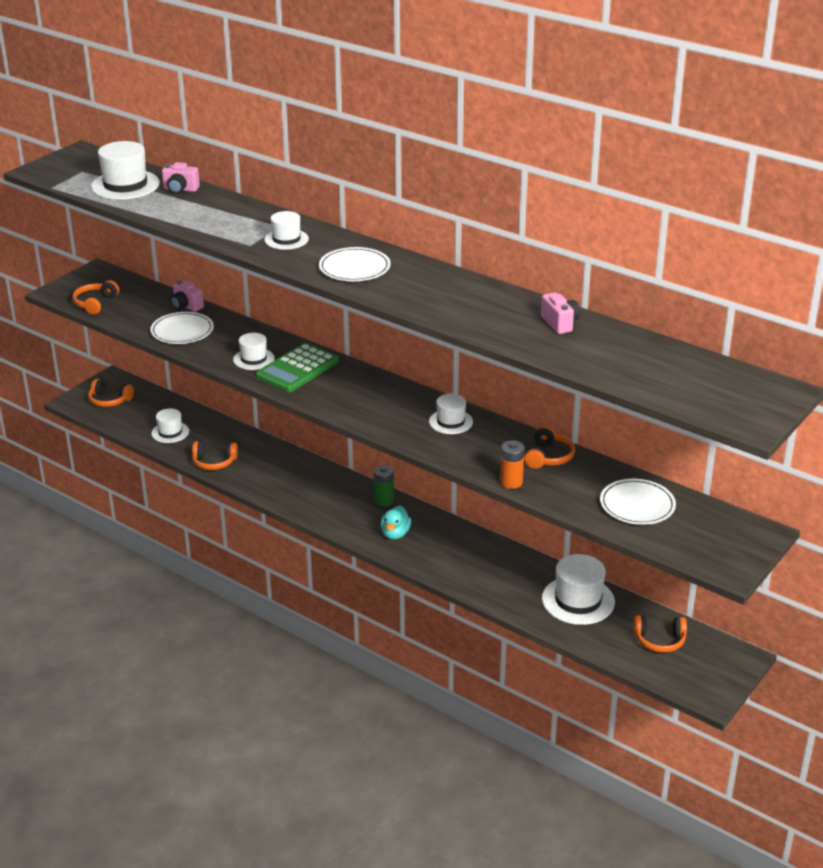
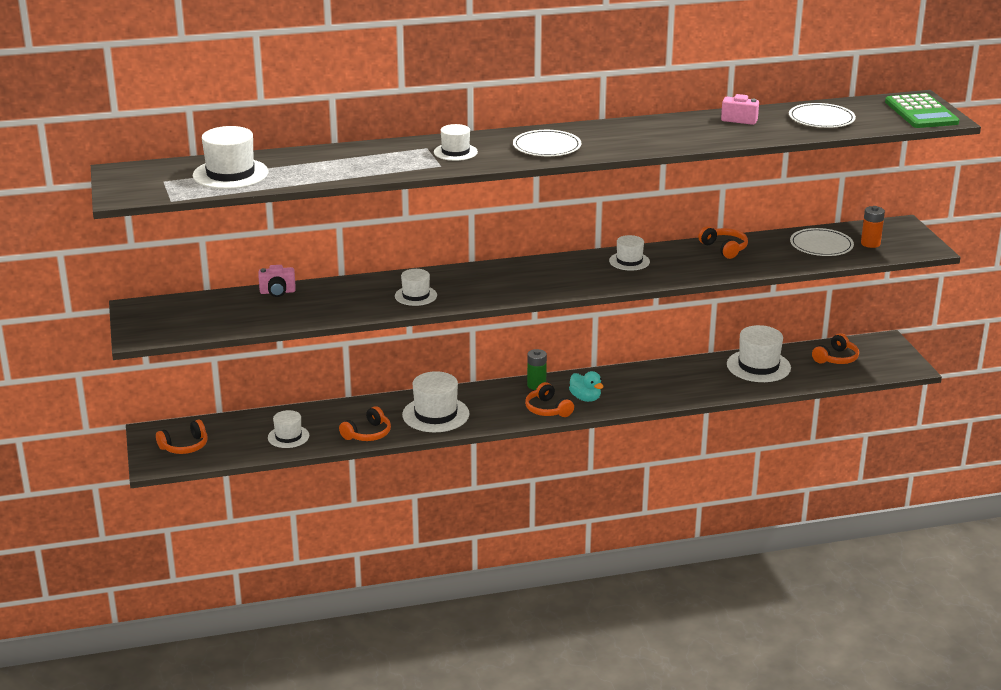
camera: 50 degrees left, 5 degrees down
orange headphones [72,280,119,315] -> orange headphones moved to [525,382,574,417]
white plate [150,312,214,344] -> white plate moved to [789,103,856,128]
pink camera [162,162,200,194] -> none
green calculator [256,343,339,392] -> green calculator moved to [885,93,960,128]
orange battery [500,440,524,489] -> orange battery moved to [861,206,885,248]
none -> white hat [402,371,469,432]

